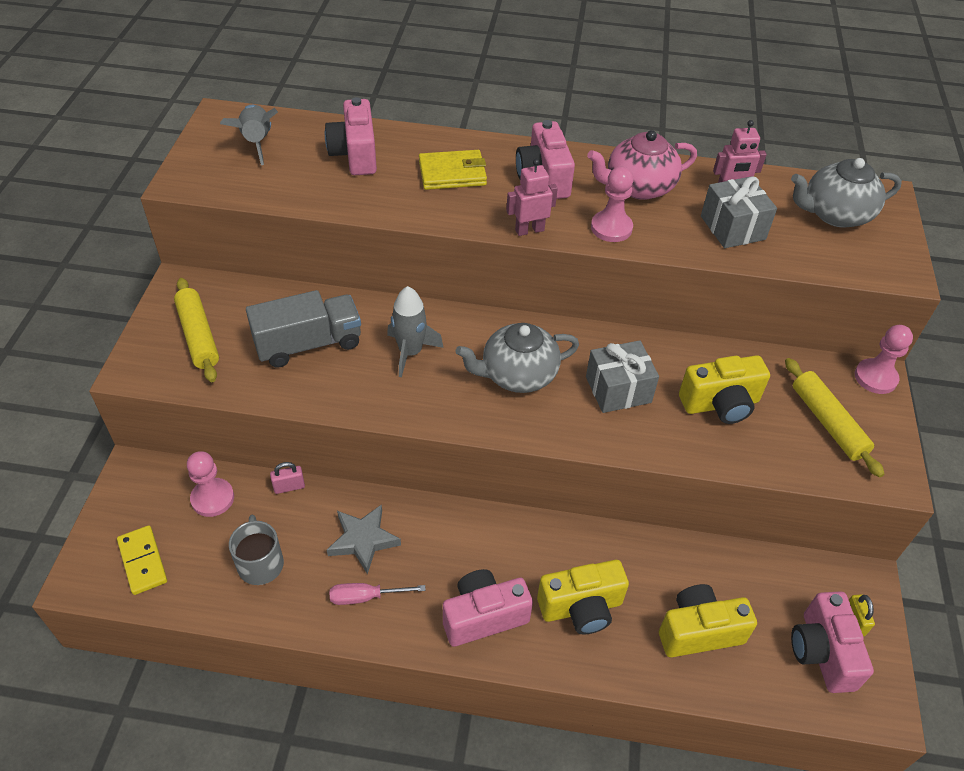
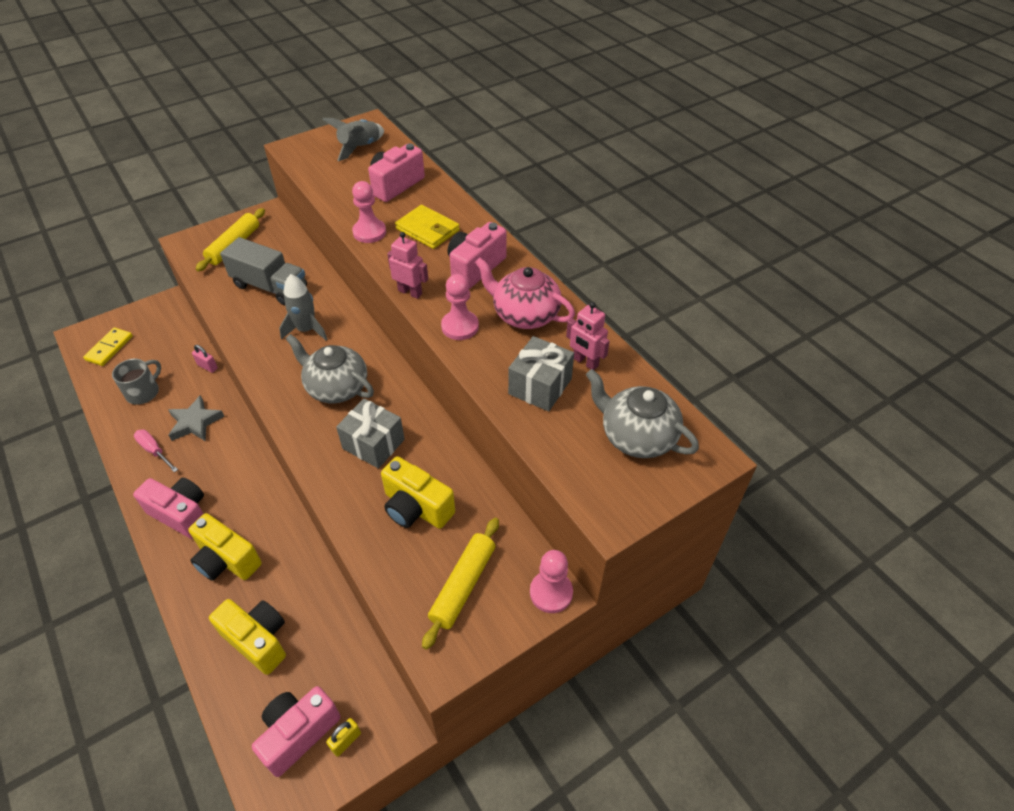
camera: 50 degrees right, 0 degrees up
pink pawn [187,451,234,517] -> pink pawn moved to [352,181,386,243]

